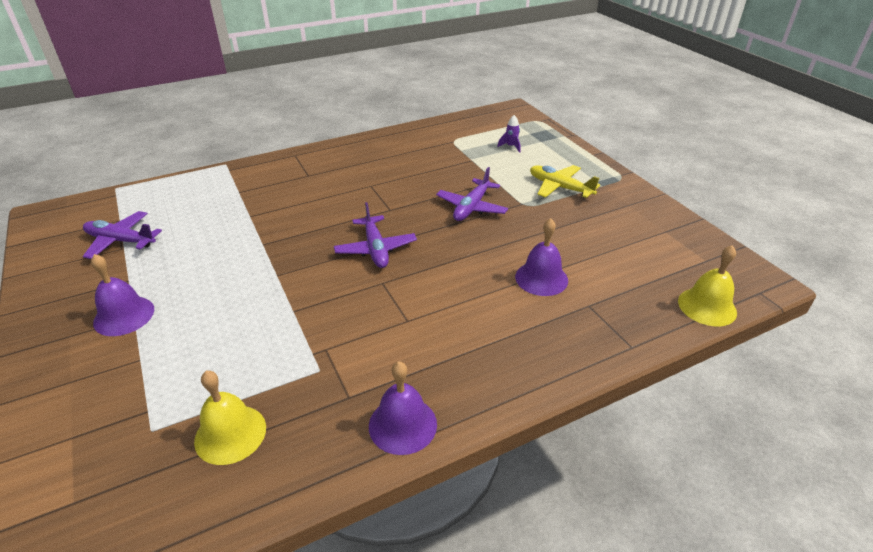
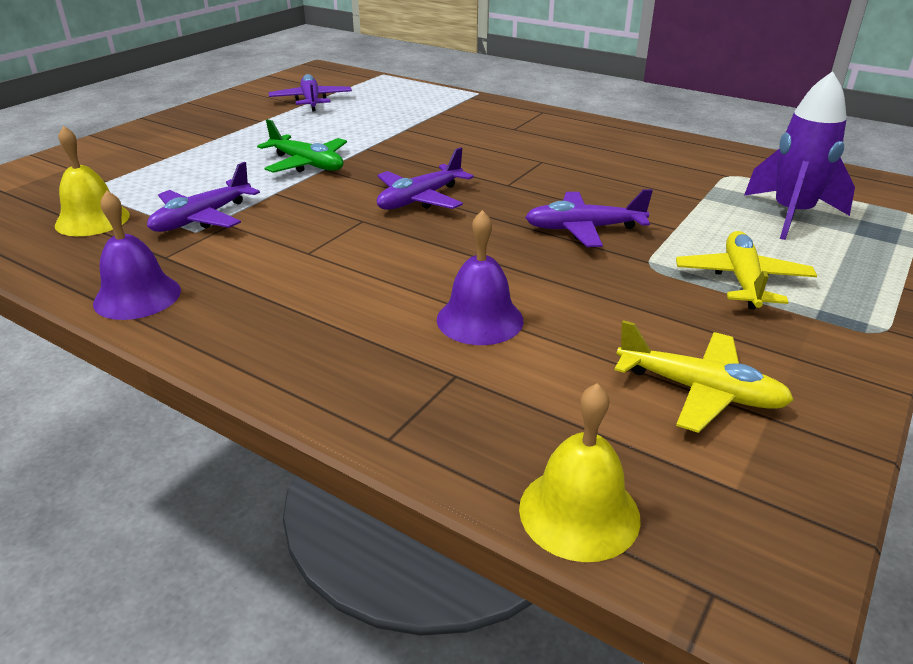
camera: 60 degrees right, 5 degrees down
purple bell [91,254,154,336] -> none
purple rocket [497,115,520,153] -> purple rocket [744,71,855,240], size x2.30
none -> purple plane [147,162,260,232]
none -> green plane [257,119,347,173]
none -> yellow plane [614,320,794,433]

